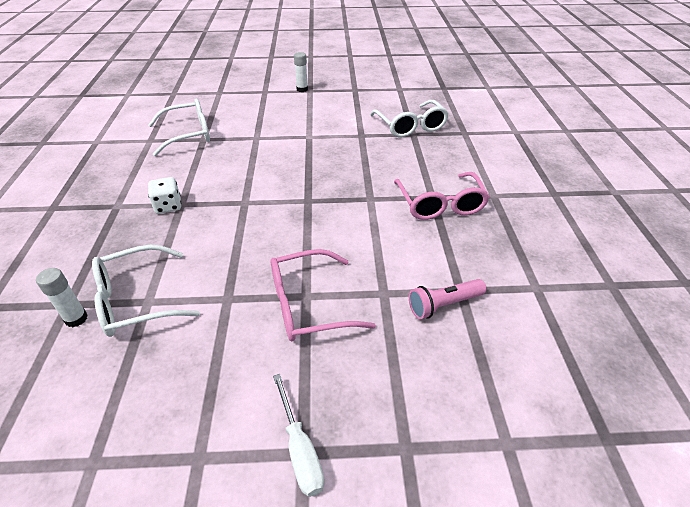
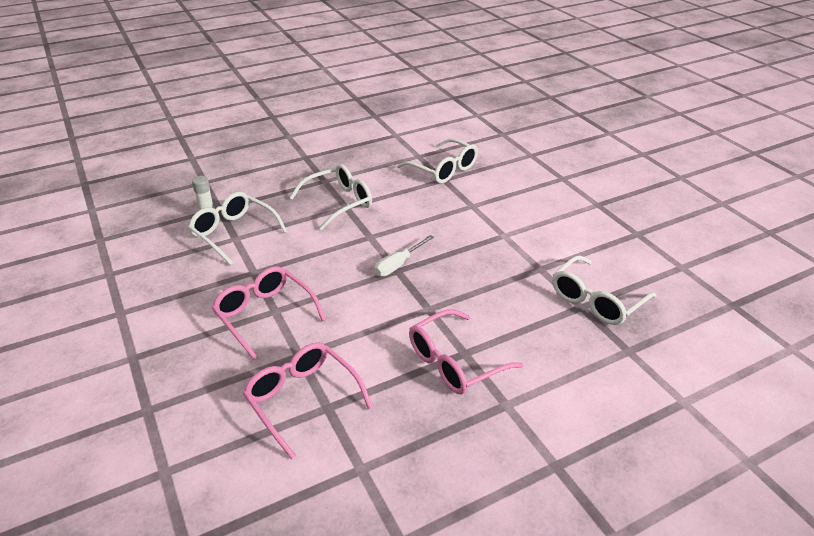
camera: 65 degrees right, 5 degrees down
white dice [148,177,182,214] -> white glasses [289,164,372,230]
white screwdriver [273,374,325,497] -> white screwdriver moved to [374,235,434,276]
white glue stick [294,52,308,92] -> none
pink flashlight [409,279,486,319] -> pink glasses [243,342,372,459]

